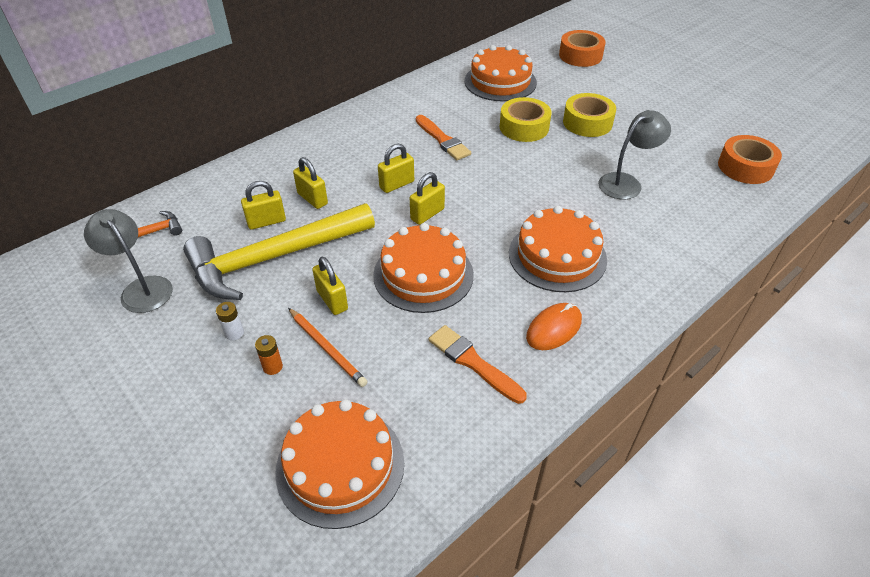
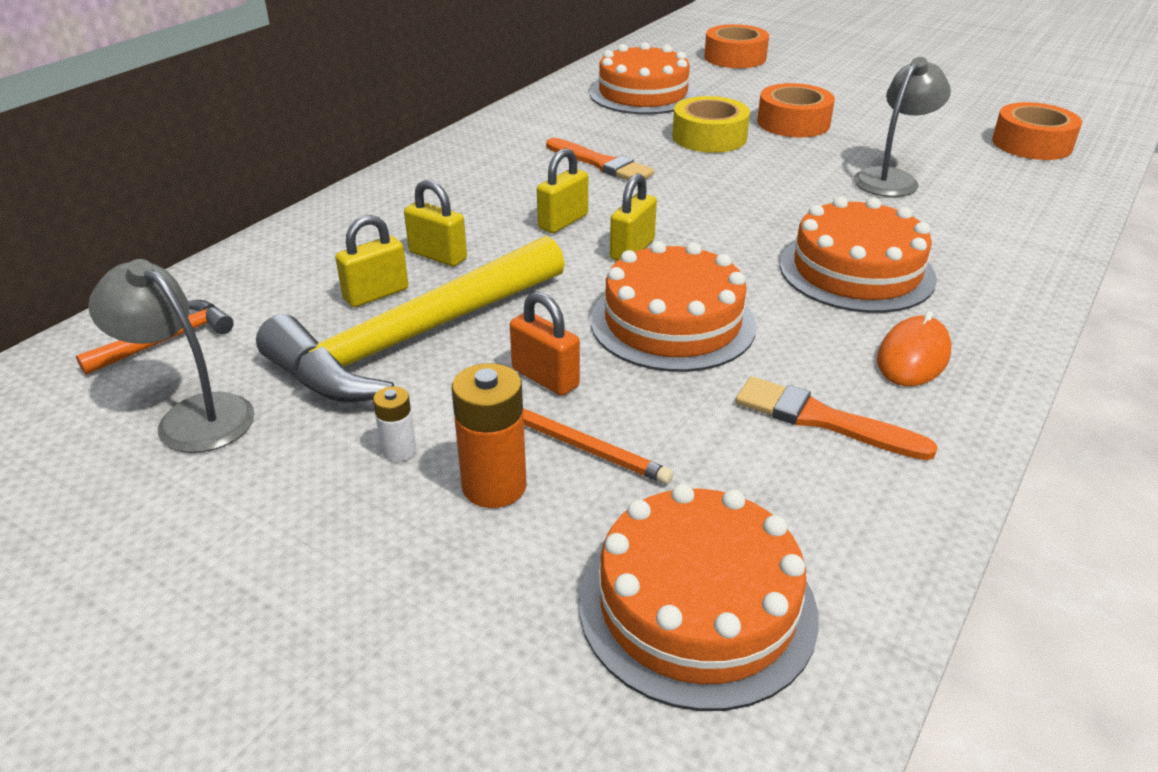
camera: 15 degrees left, 10 degrees down
orange battery [255,335,283,375] -> orange battery [452,363,527,508], size x1.81
yellow padlock [312,257,348,315] -> orange padlock [510,292,580,396]
yellow tape [563,93,616,137] -> orange tape [757,83,835,137]

